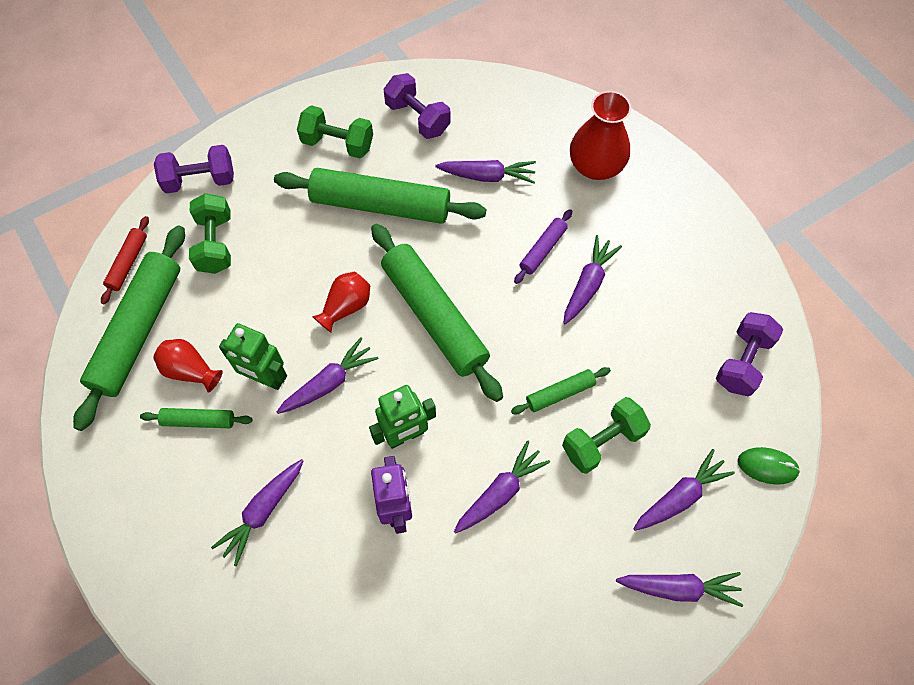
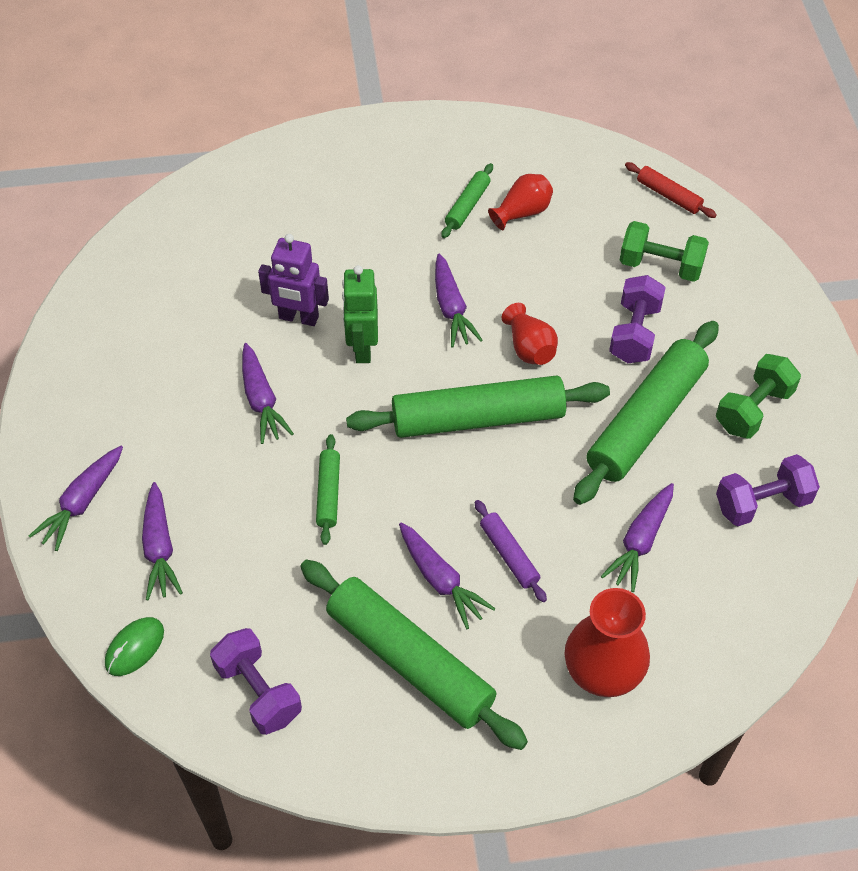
camera: 115 degrees right, 10 degrees down
green rolling pin [73,225,185,431] -> green rolling pin moved to [300,559,528,750]
purple dumbbell [154,145,234,193] -> purple dumbbell moved to [609,275,666,363]
purple carrot [211,459,303,566] -> none
green robot [219,323,287,390] -> none
green dumbbell [562,397,651,474] -> none

